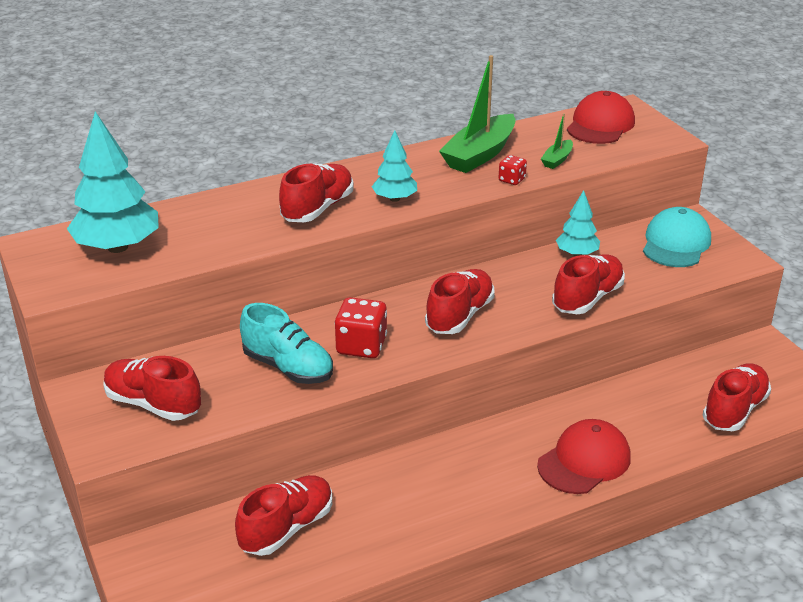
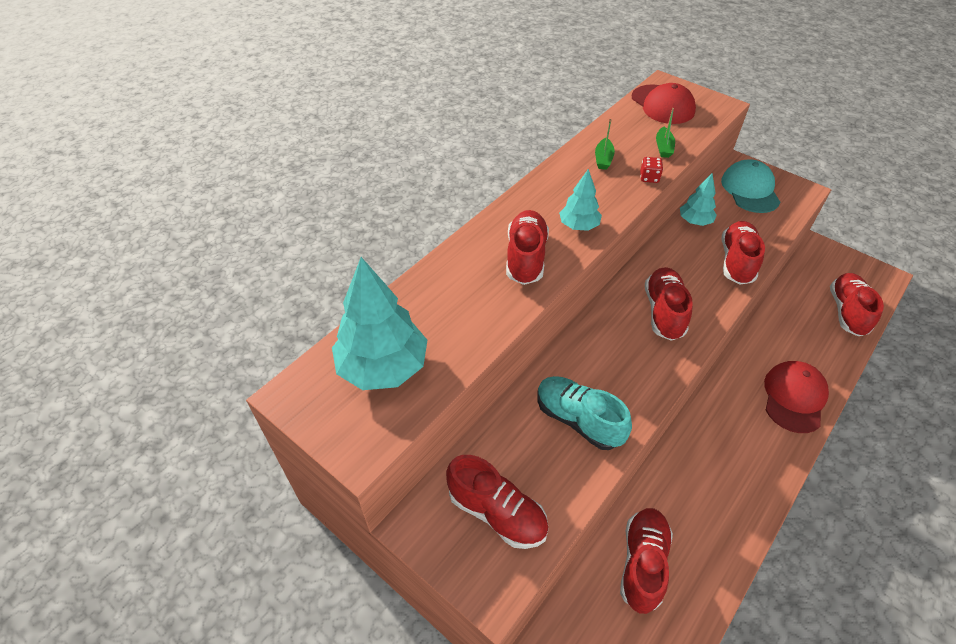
camera: 25 degrees left, 15 degrees up
red shoe [103,356,201,421] -> red shoe turned 150 degrees counterclockwise [446,455,549,549]
turquoise shoe [240,303,333,384] -> turquoise shoe turned 150 degrees counterclockwise [537,376,632,450]
red dice [335,297,387,358] -> none
green boat [439,55,516,173] -> green boat [595,119,615,170], size x0.48
red cap [567,91,635,144] -> red cap turned 150 degrees clockwise [632,83,696,124]

